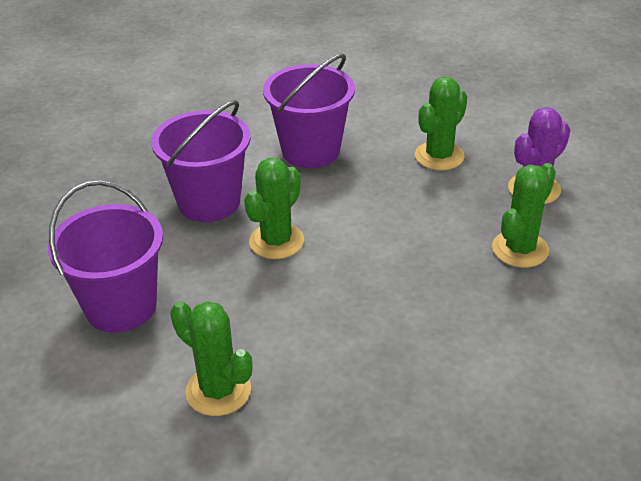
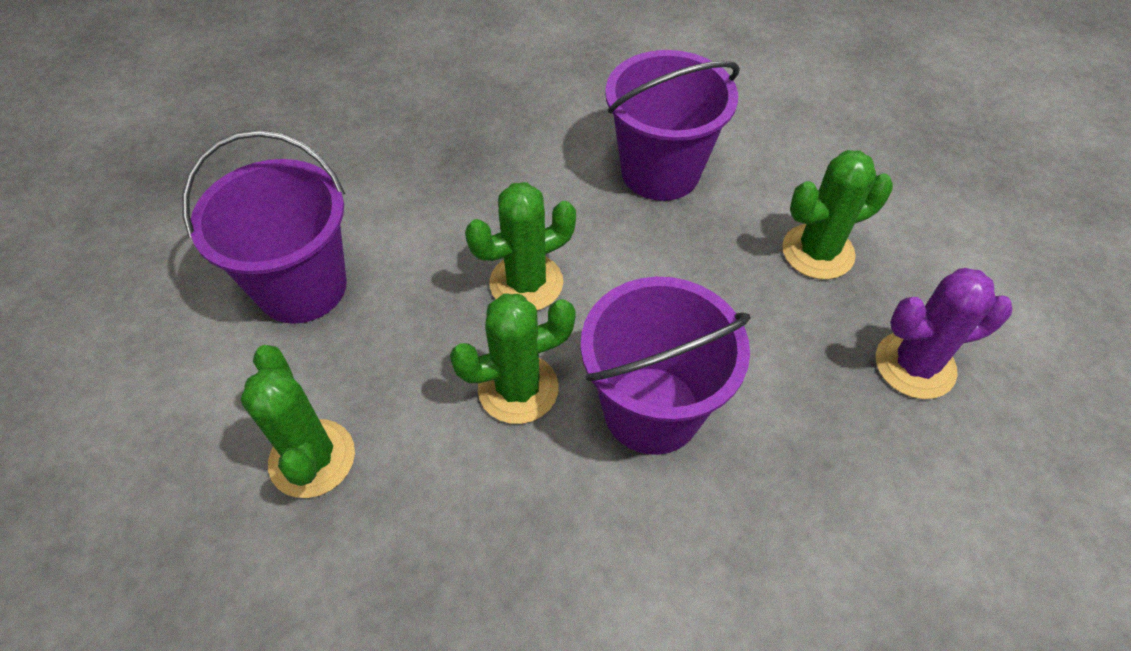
camera: 30 degrees right, 15 degrees up
purple bucket [151,100,251,222] -> purple bucket moved to [581,277,751,455]
green cactus [492,163,556,268] -> green cactus moved to [450,293,576,424]

